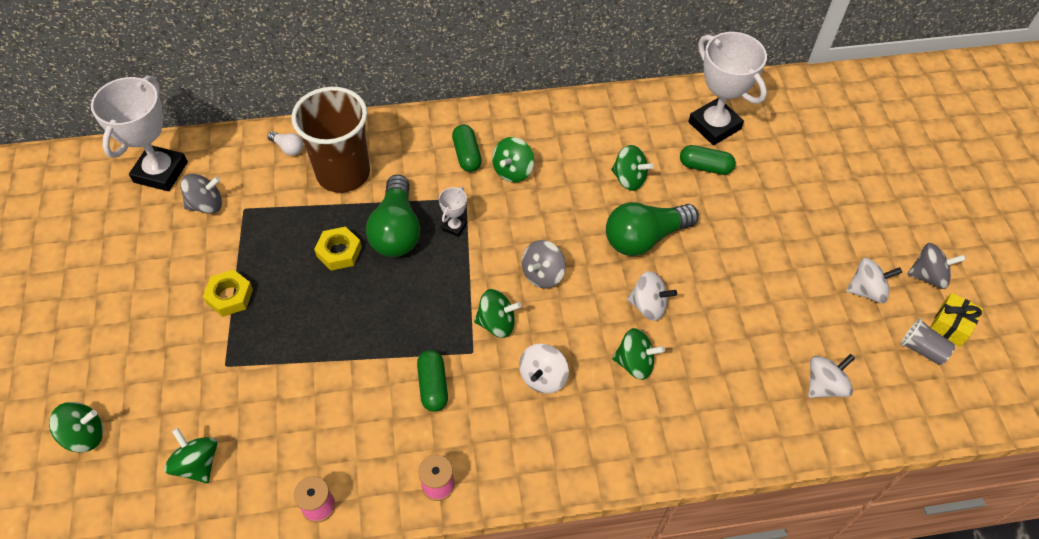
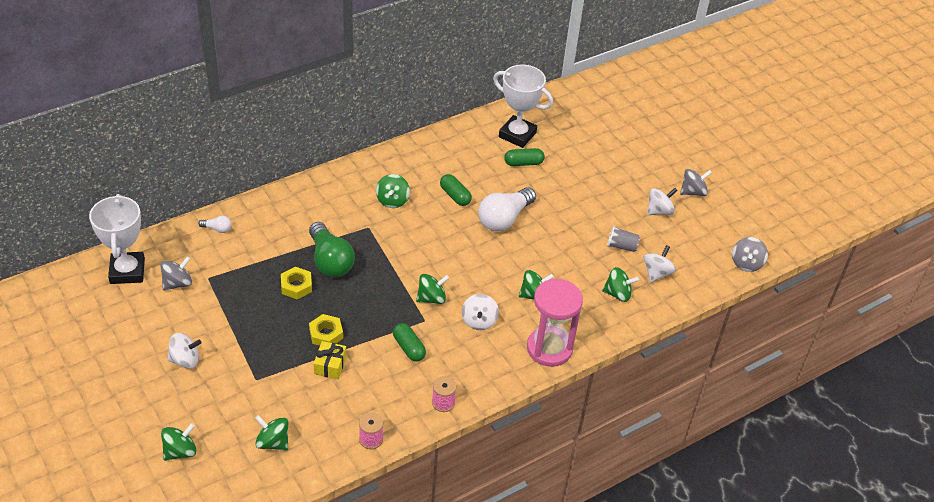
camera: 25 degrees left, 10 degrees down
yellow nut [203,270,253,317] -> yellow nut moved to [309,314,343,346]
brown cup [291,87,370,193] -> none
white trophy [439,187,467,237] -> none
green capsule [452,125,482,172] -> green capsule moved to [440,174,472,206]
grey spinning top [522,240,566,289] -> grey spinning top moved to [732,237,768,272]
green light bulb [606,202,699,256] -> white light bulb [478,187,536,231]
green spinning top [611,145,653,191] -> green spinning top moved to [602,267,639,302]
white spinning top [627,271,677,321] -> white spinning top moved to [167,333,201,369]
grey cup [901,318,955,365] -> grey cup moved to [607,226,640,252]
yellow gift [930,293,983,347] -> yellow gift moved to [314,341,346,379]
none -> pink hourglass [527,279,583,367]

